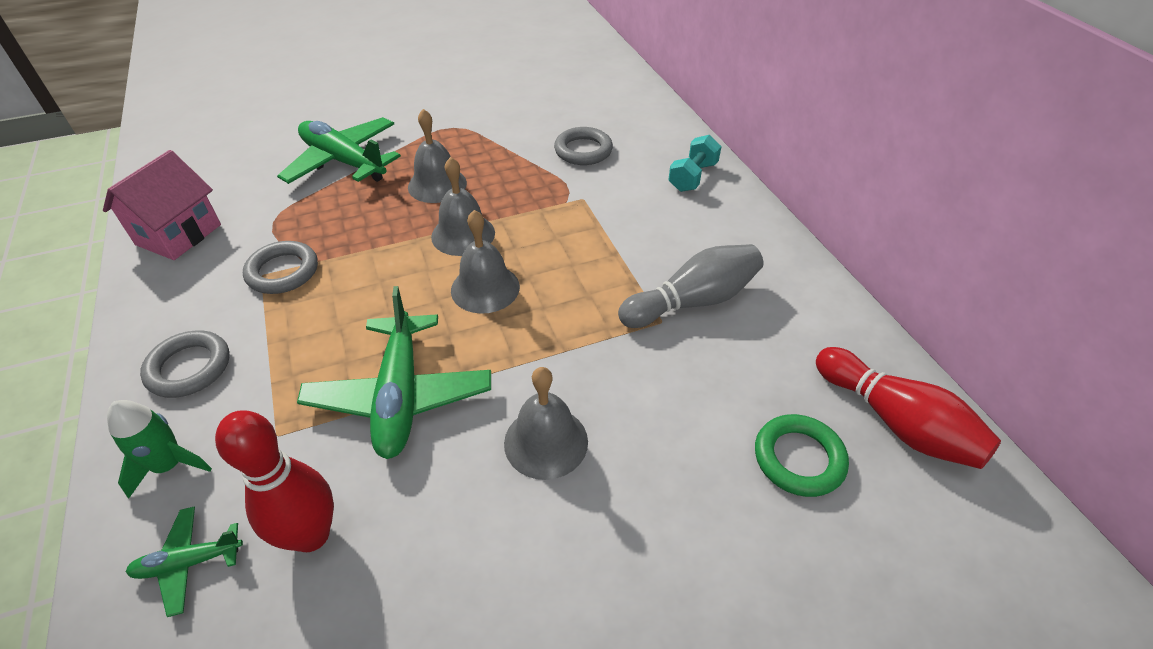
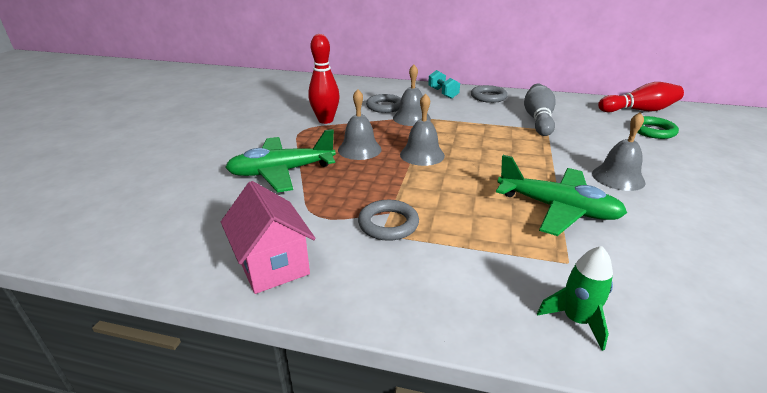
camera: 55 degrees left, 15 degrees down
green plane [126,507,243,617] -> none
grey ring [140,330,230,398] -> grey ring moved to [471,85,508,103]
red bowling pin [215,410,334,552] -> red bowling pin moved to [308,34,340,124]
grey bell [451,210,520,314] -> grey bell moved to [393,64,431,126]

